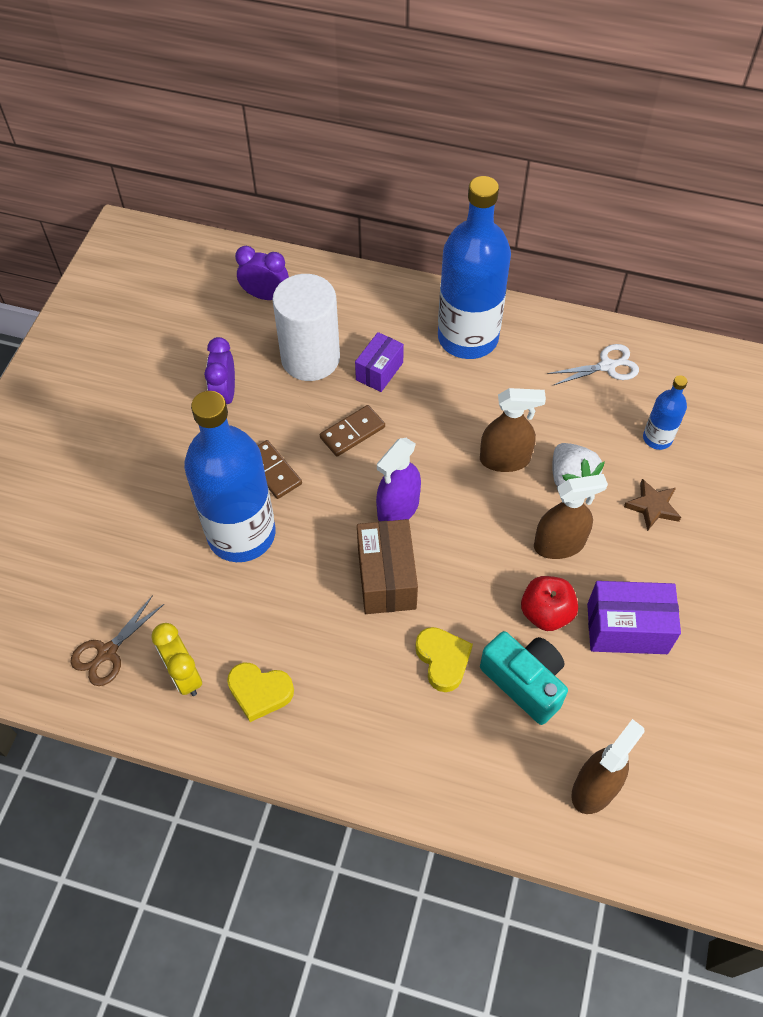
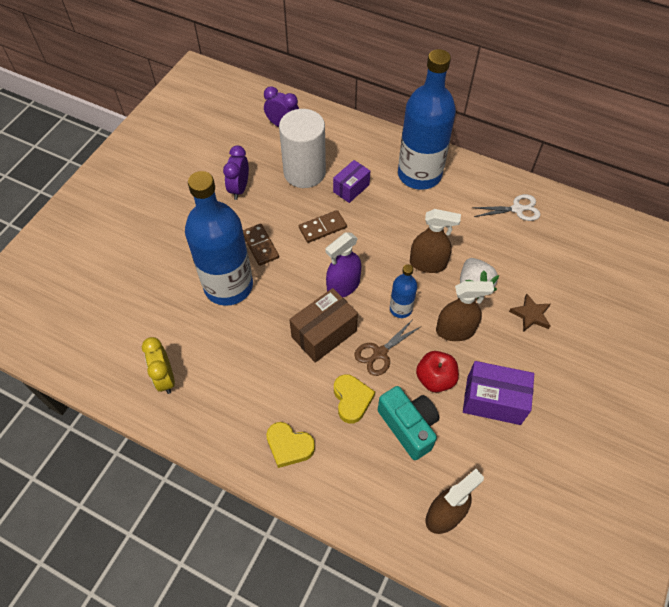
camera: 10 degrees right, 0 degrees up
brown scissors [70,595,164,686] -> brown scissors moved to [354,319,422,376]
yellow heart [227,663,294,722] -> yellow heart moved to [266,422,315,468]
brown box [357,519,418,614] -> brown box turned 45 degrees clockwise [289,288,358,363]
blue bottle [643,375,688,450] -> blue bottle moved to [390,264,417,318]

